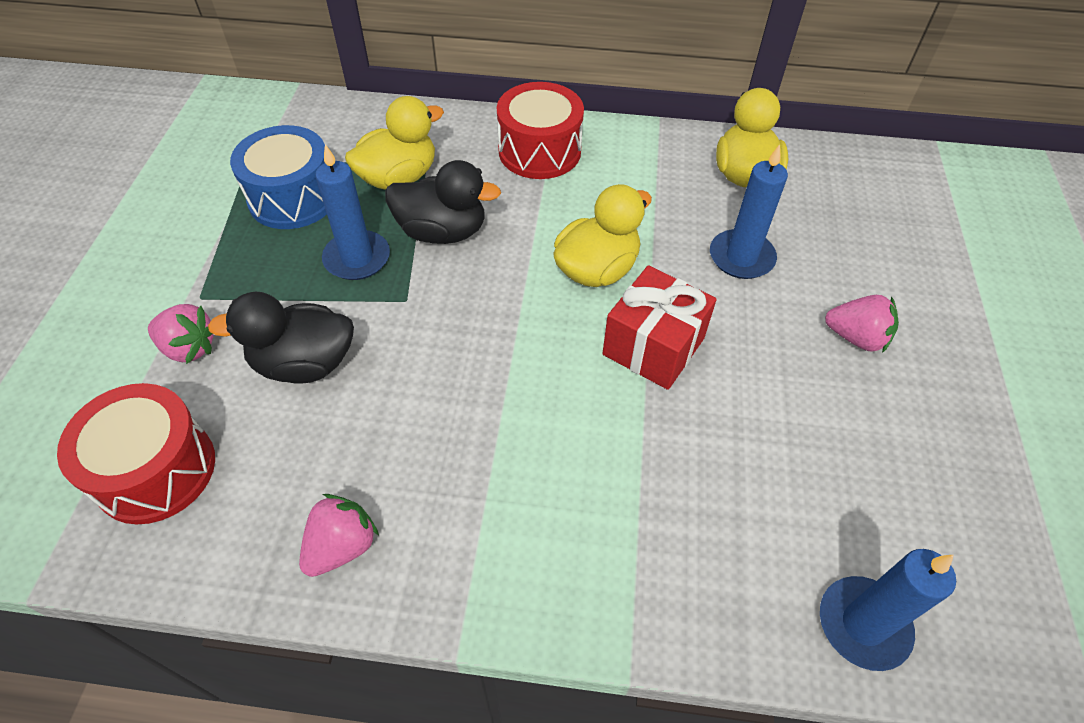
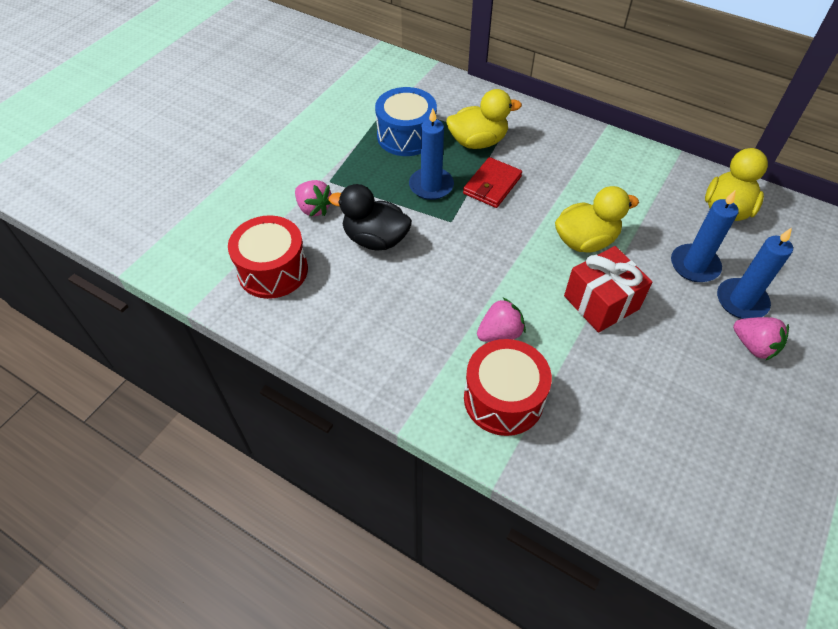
camera: 25 degrees right, 0 degrees up
pink strawberry [299,494,379,577] -> pink strawberry moved to [477,298,526,342]
black duck [385,160,501,244] -> red wallet [463,157,522,208]
red drum [497,82,584,179] -> red drum moved to [464,339,552,436]
blue candle [820,549,956,671] -> blue candle moved to [717,228,793,319]

